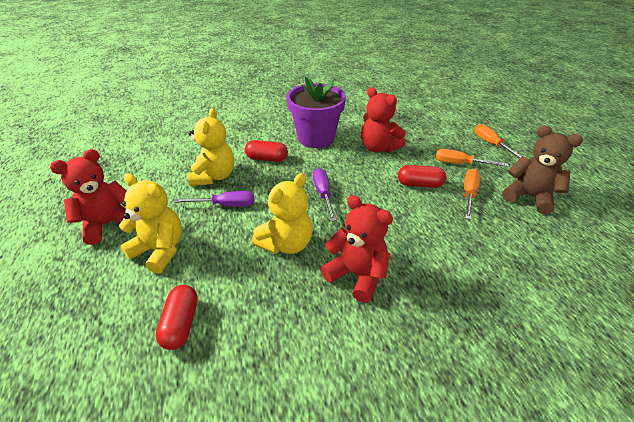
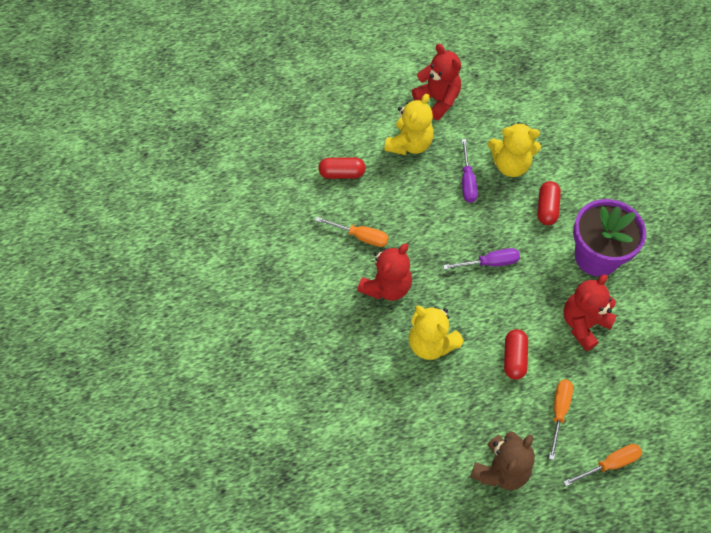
camera: 90 degrees right, 20 degrees up
yellow teddy bear [252,173,312,254] -> yellow teddy bear moved to [409,306,464,360]
orange screwdriver [464,168,481,220] -> orange screwdriver moved to [315,217,388,247]

